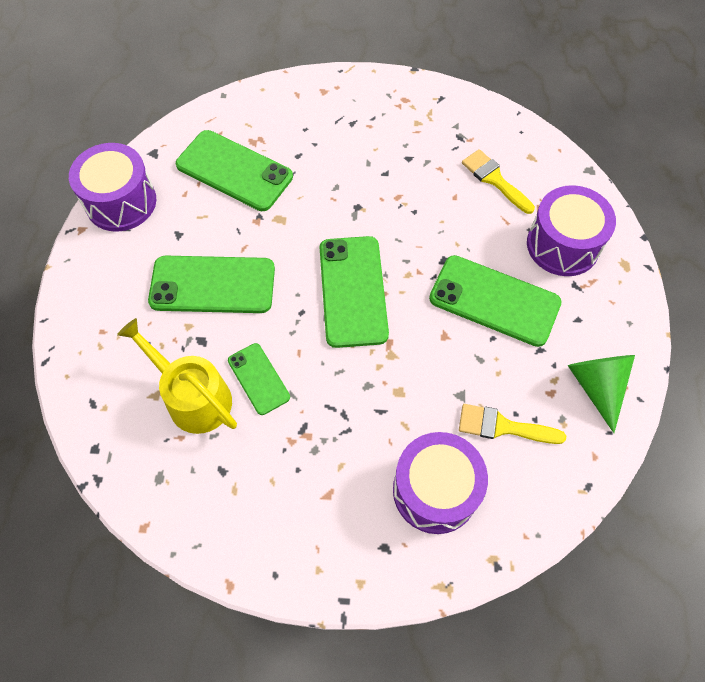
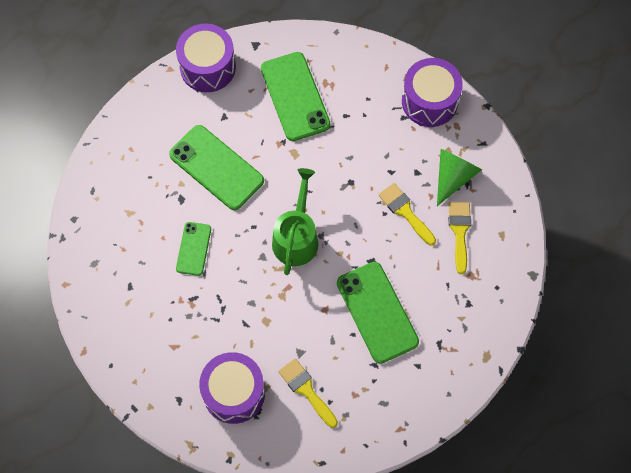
camera: 40 degrees right, 5 degrees up
yellow watering can [117,318,237,434] -> none
green phone [319,236,389,348] -> green watering can [272,168,318,275]
purple drum [527,185,616,276] -> purple drum moved to [402,58,463,127]
green cone [568,355,635,433] -> green cone moved to [437,149,482,206]
none -> yellow brush [378,183,436,246]

